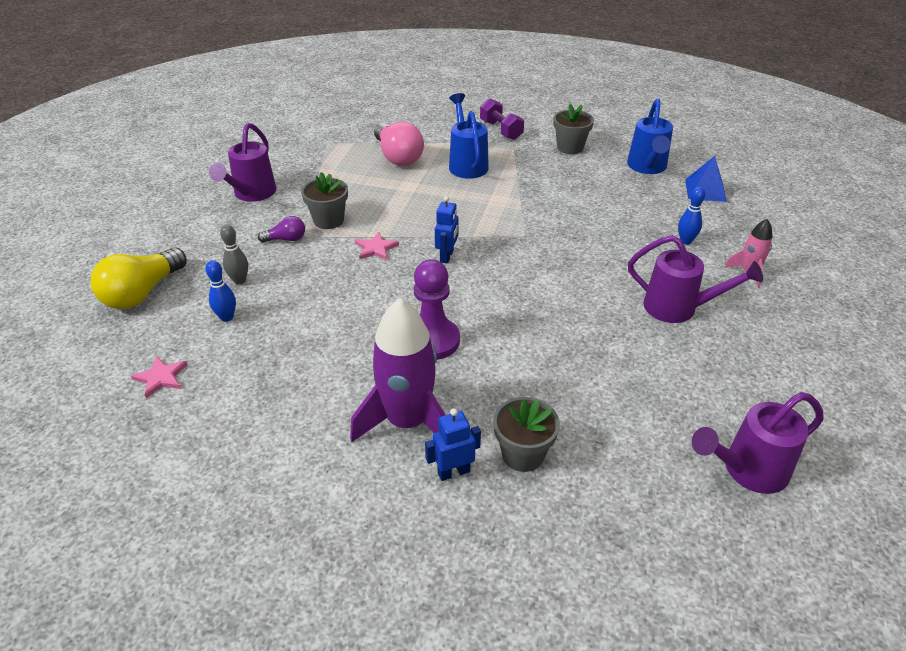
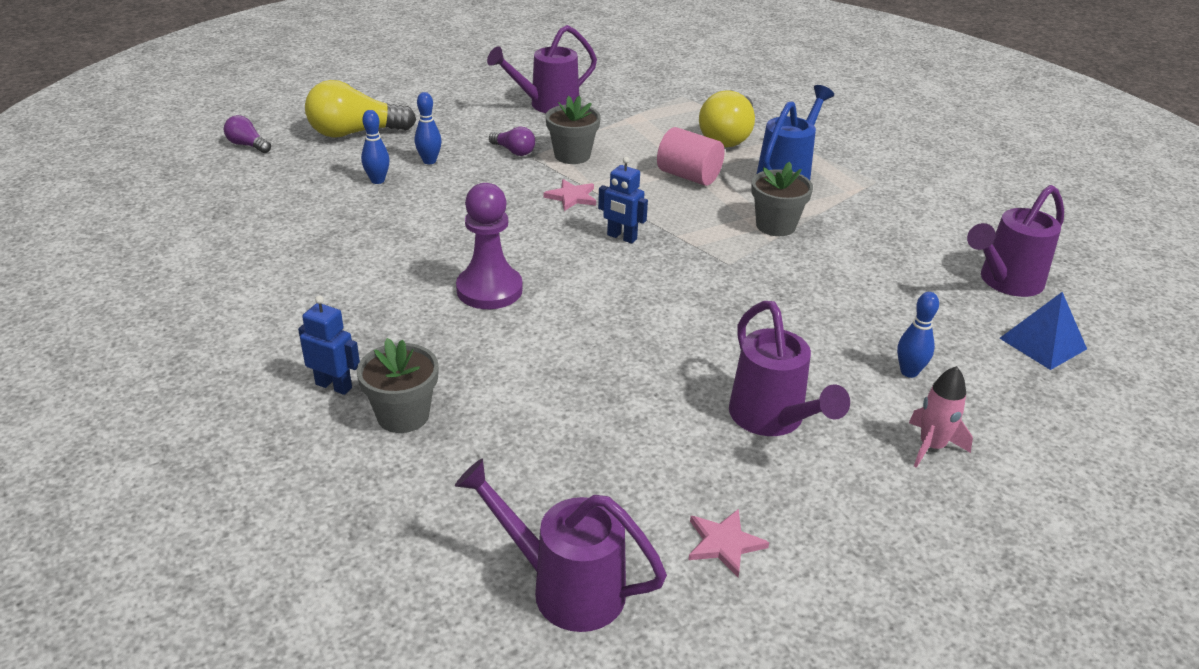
camera: 45 degrees right, 5 degrees down
pink star [131,356,188,398] -> pink star moved to [688,509,769,577]
grey bowling pin [220,225,248,284] -> blue bowling pin [415,92,442,164]
purple rocket [350,298,446,442] -> none
pink light bulb [374,122,424,166] -> yellow light bulb [699,90,755,148]
blue robot [435,196,458,263] -> blue robot turned 60 degrees clockwise [598,157,648,244]
purple dumbbell [480,98,524,140] -> none
grey flower pot [553,104,594,154] -> grey flower pot moved to [751,162,813,236]
blue watering can [627,98,673,174] -> purple watering can [967,185,1064,297]
none -> purple light bulb [224,115,271,153]
none -> pink cylinder [657,127,725,186]

